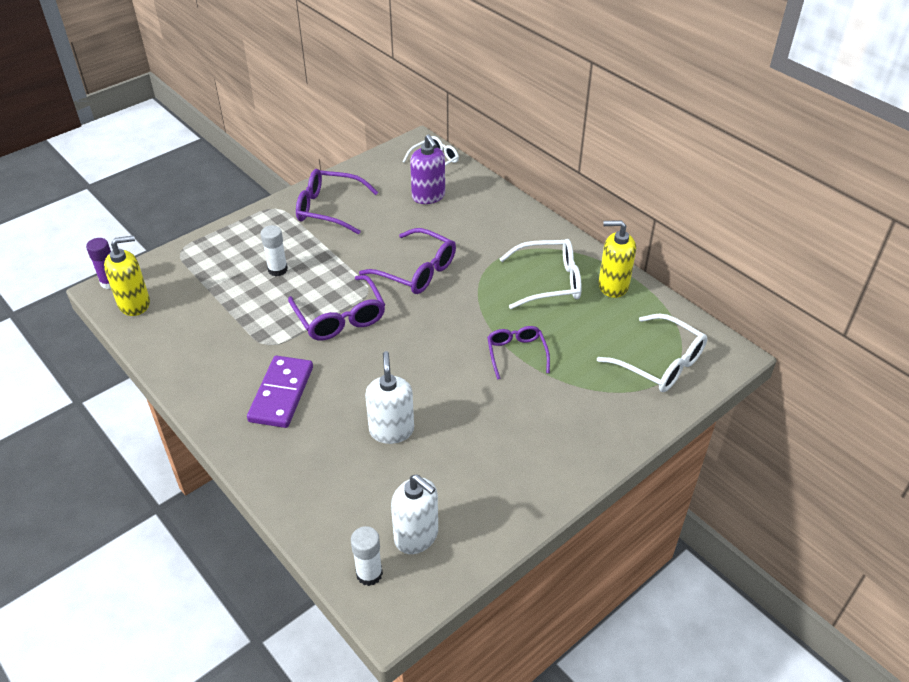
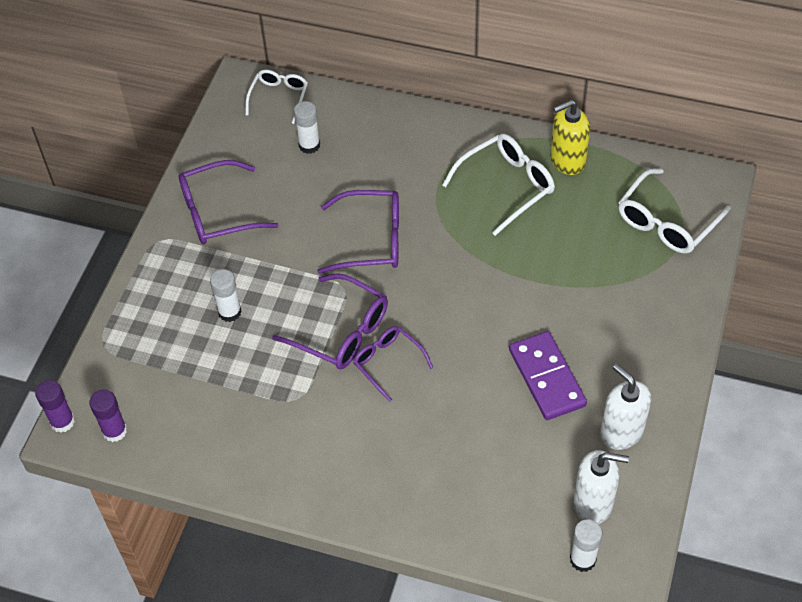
camera: 30 degrees left, 10 degrees up
yellow soap dispenser [104,235,150,316] -> purple glue stick [89,390,127,442]
purple domino [247,356,313,428] -> purple domino moved to [509,331,587,420]
white soap dispenser [365,351,414,444] -> white soap dispenser moved to [600,364,651,450]
purple soap dispenser [410,134,445,204] -> white glue stick [294,101,320,154]
purple glasses [487,326,550,380] -> purple glasses moved to [353,326,434,402]
white glasses [597,314,707,392] -> white glasses turned 120 degrees clockwise [618,169,731,253]

